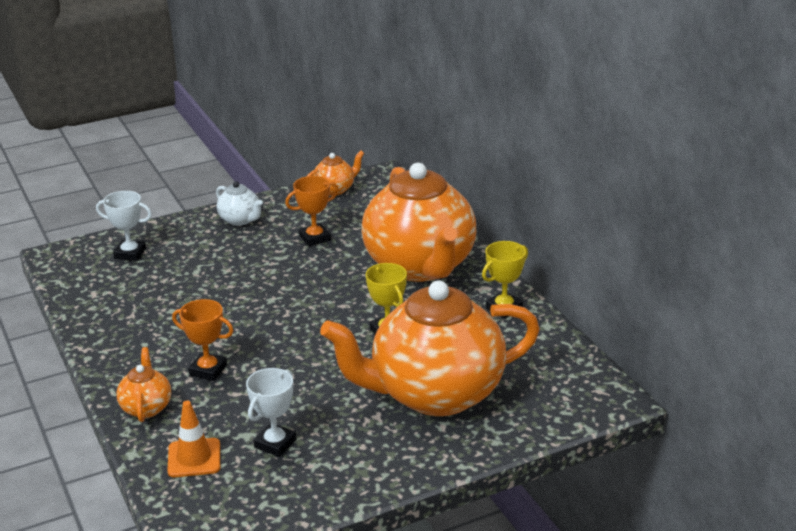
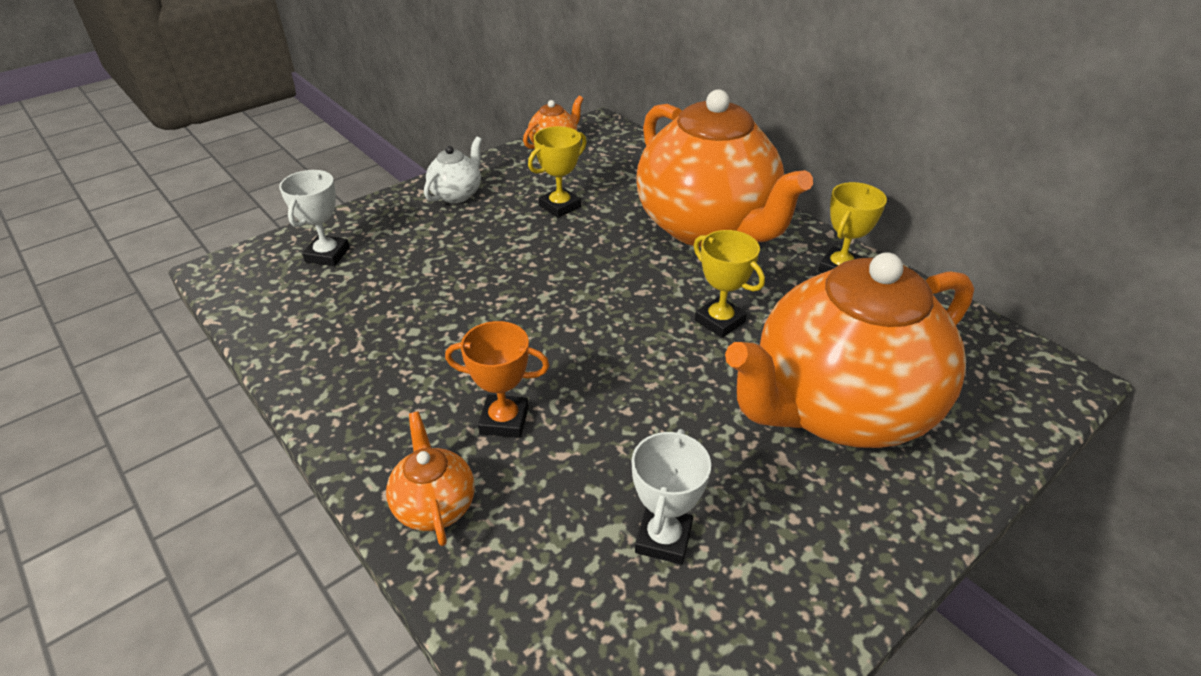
camera: 15 degrees left, 10 degrees up
white trophy [96,191,152,261] -> white trophy turned 75 degrees counterclockwise [279,170,350,266]
orange traffic cone [167,401,220,477] -> none
white teapot [216,181,263,226] -> white teapot turned 90 degrees counterclockwise [424,137,482,203]
orange trophy [285,176,339,246] -> yellow trophy [528,126,587,218]

